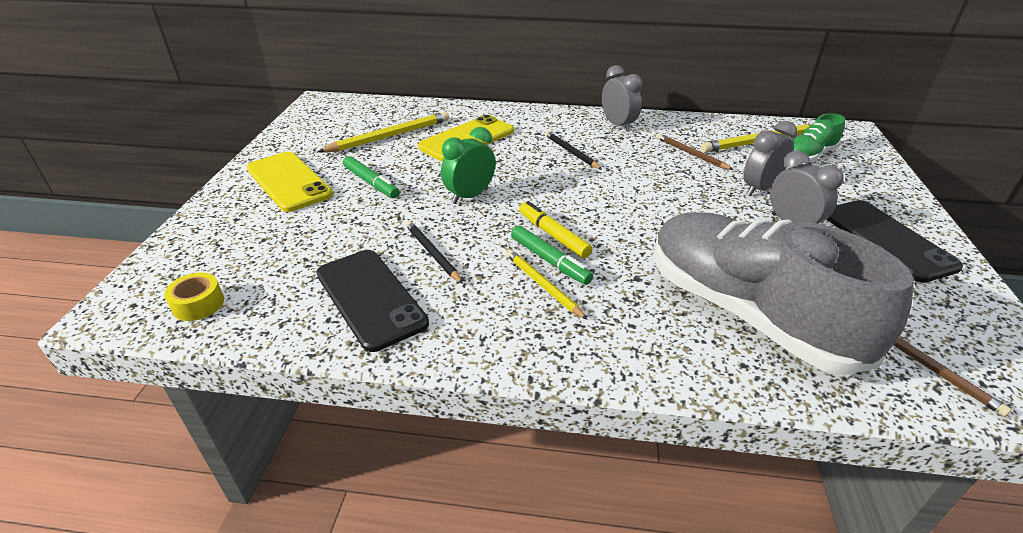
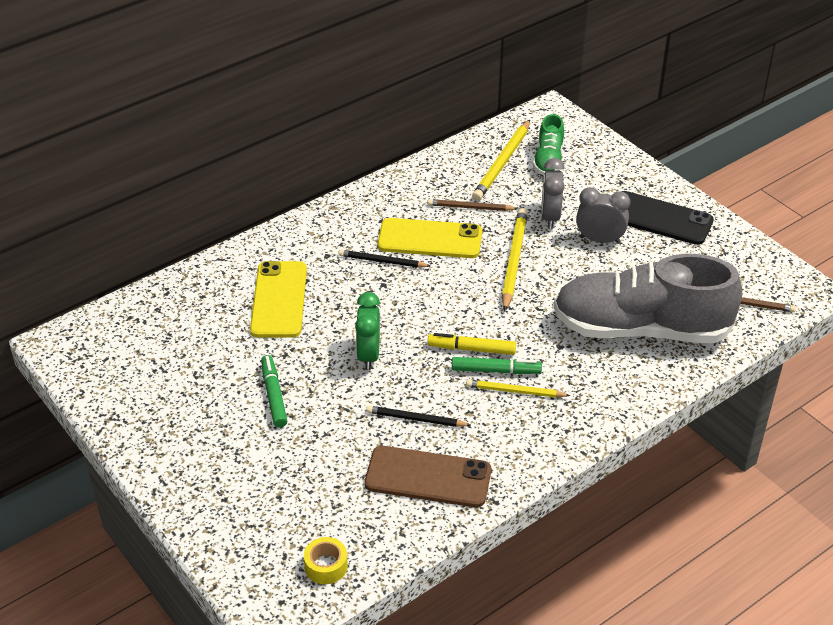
camera: 45 degrees left, 5 degrees up
yellow phone [247,152,333,212] -> yellow phone moved to [378,218,482,258]
black phone [316,250,429,352] -> brown phone [365,446,491,507]
yellow pencil [318,112,449,153] -> yellow pencil moved to [502,208,528,312]
green marker [343,156,400,198] -> green marker turned 105 degrees counterclockwise [261,355,287,427]
grey clock [602,65,642,132] -> none

